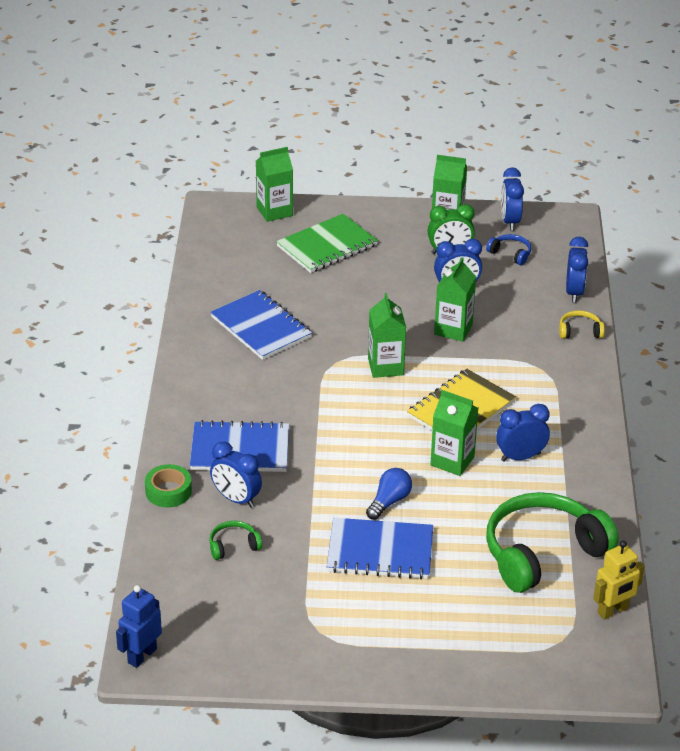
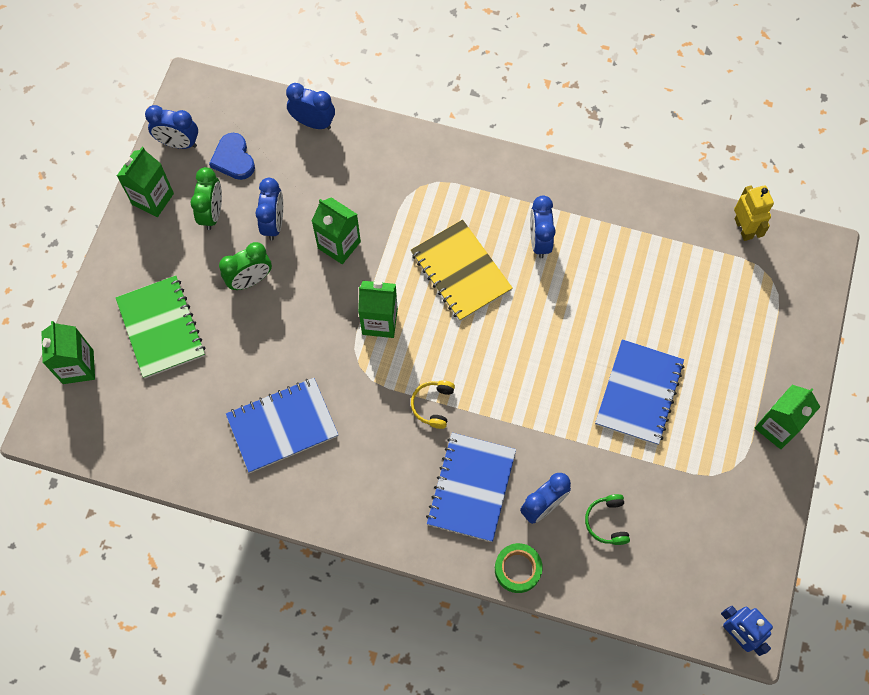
camera: 75 degrees left, 30 degrees up
blue light bulb [366,468,412,520] -> none
green carton [430,390,478,476] -> green carton moved to [755,385,820,449]
blue headphones [486,234,531,265] -> blue heart [209,133,255,180]
green headphones [486,492,619,593] -> none
yellow headphones [559,310,605,339] -> yellow headphones moved to [411,380,455,429]
none -> green clock [219,242,272,290]

